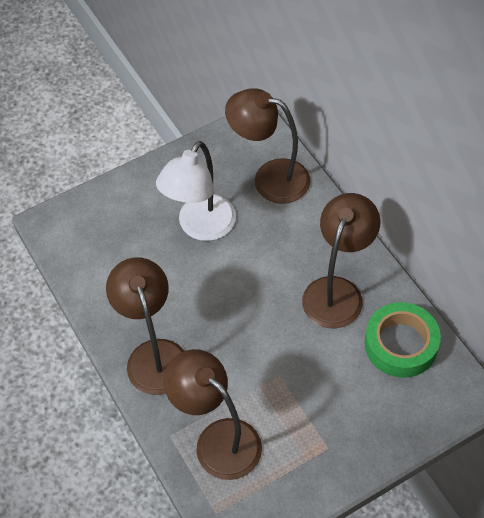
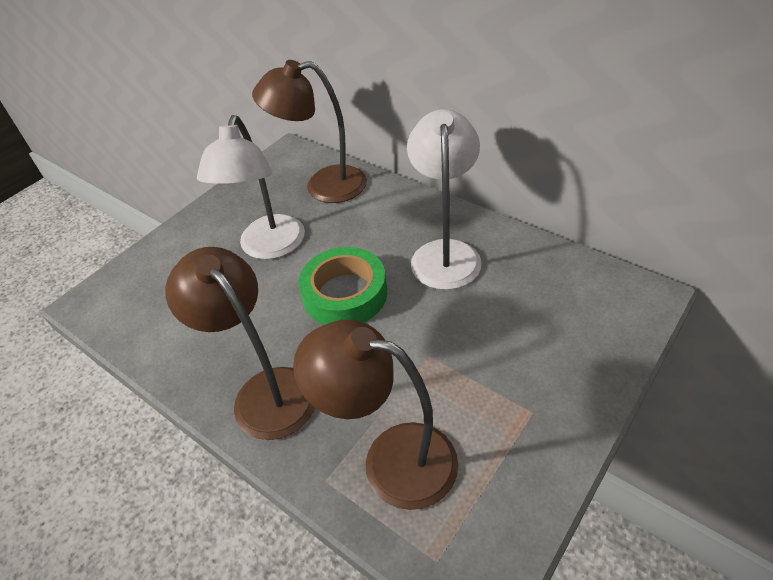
camera: 20 degrees left, 10 degrees down
brown lamp [302,193,380,328] -> white lamp [407,109,482,290]
green tape [365,302,441,378] -> green tape moved to [299,247,387,325]

